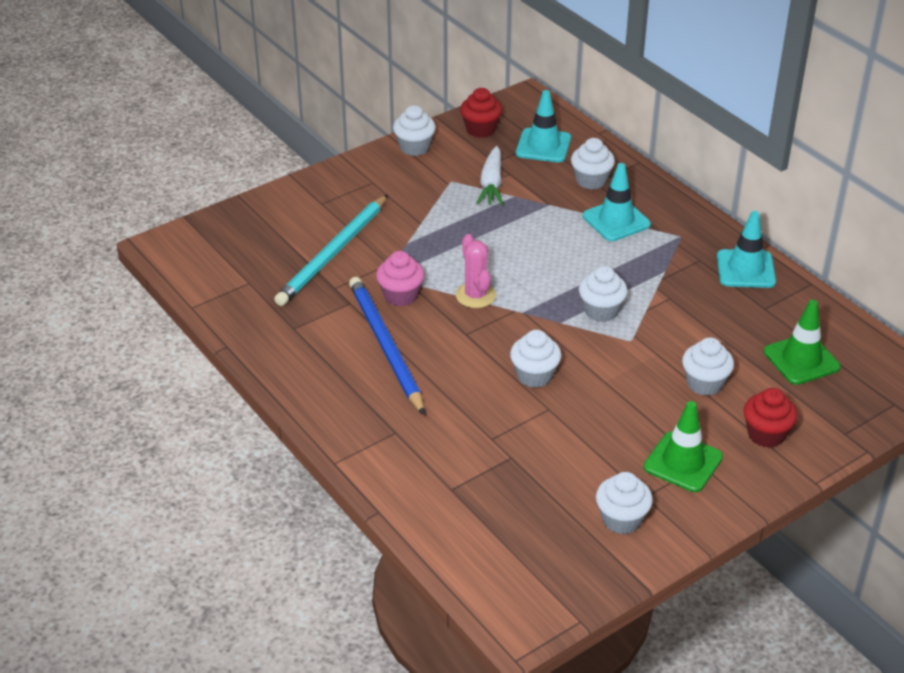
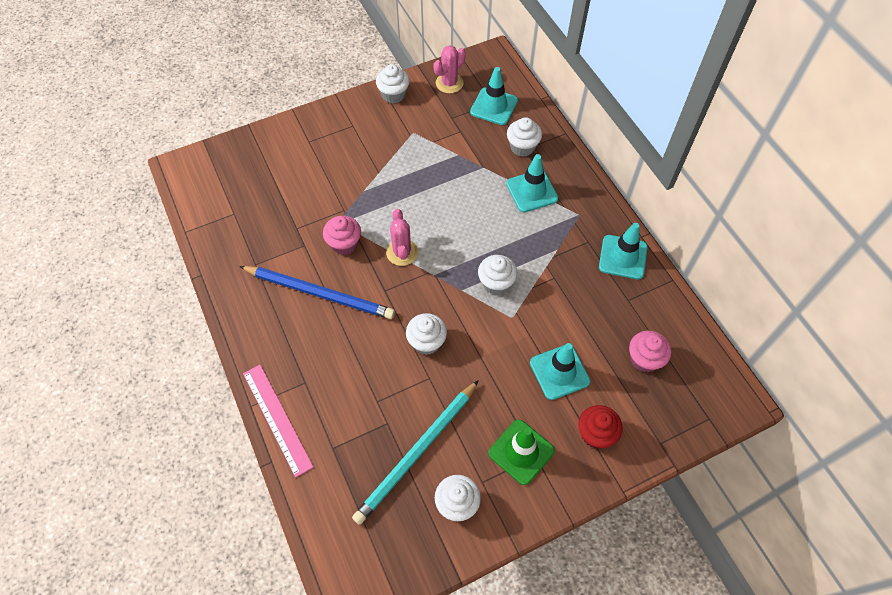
camera: 10 degrees right, 20 degrees up
turquoise pencil [274,194,388,306] -> turquoise pencil moved to [352,380,479,525]
blue pencil [349,277,425,415] -> blue pencil turned 120 degrees clockwise [239,266,395,319]
red cupcake [460,88,502,138] -> pink cactus [433,45,466,94]
white carrot [476,146,503,206] -> none
white cupcake [682,337,734,396] -> turquoise traffic cone [530,343,590,400]
green traffic cone [764,300,840,385] -> pink cupcake [629,331,671,372]
none -> pink ruler [243,365,314,477]

